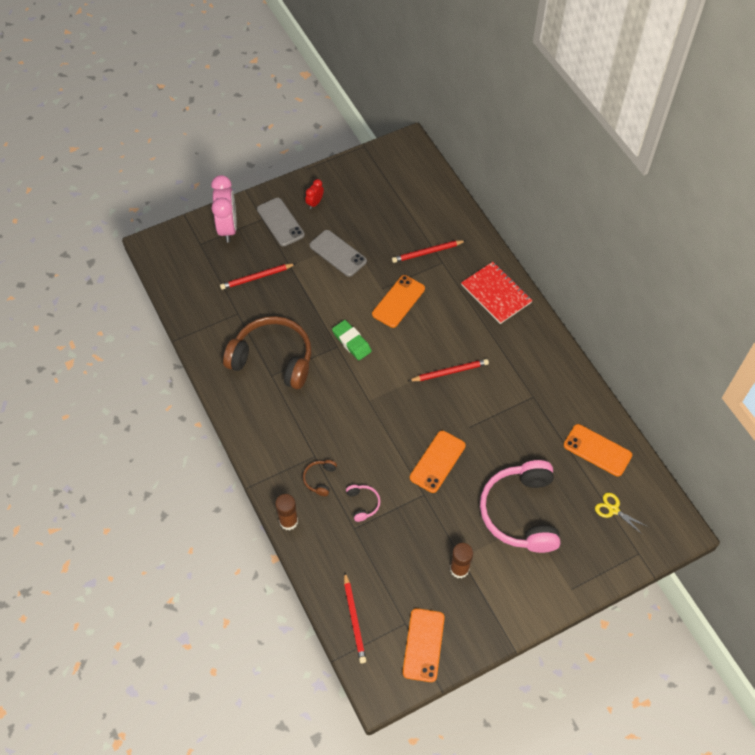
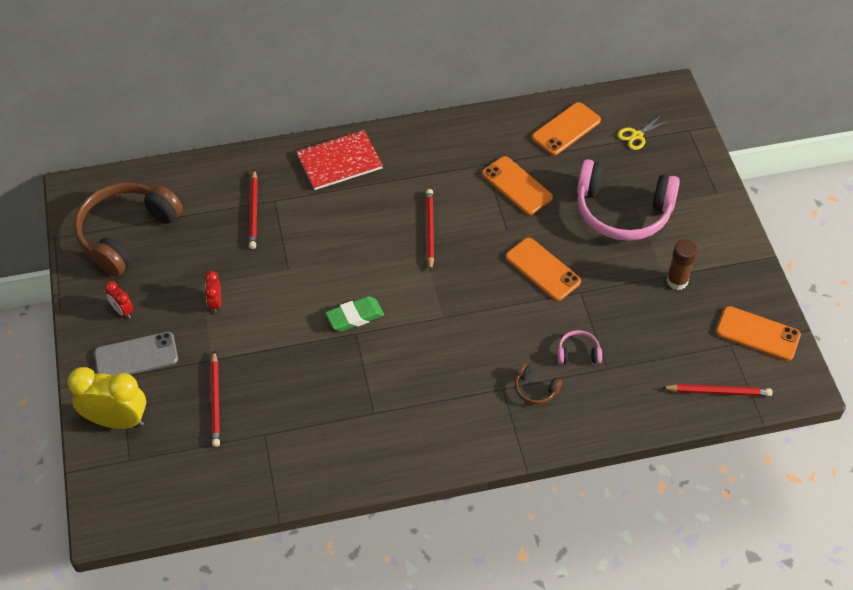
camera: 75 degrees left, 5 degrees down
pink clock [211,175,237,242] -> yellow clock [67,367,146,429]
brown headphones [223,316,311,389] -> brown headphones moved to [74,182,183,276]
brown glue stick [275,494,298,530] -> none
grey phone [309,230,367,277] -> red clock [205,271,221,313]
orange phone [372,275,425,328] -> orange phone moved to [482,156,553,215]

